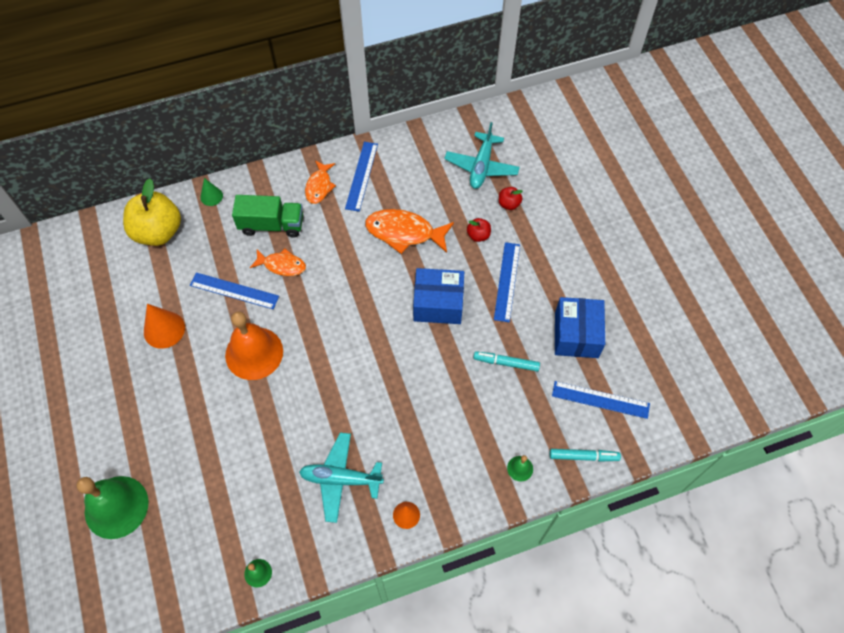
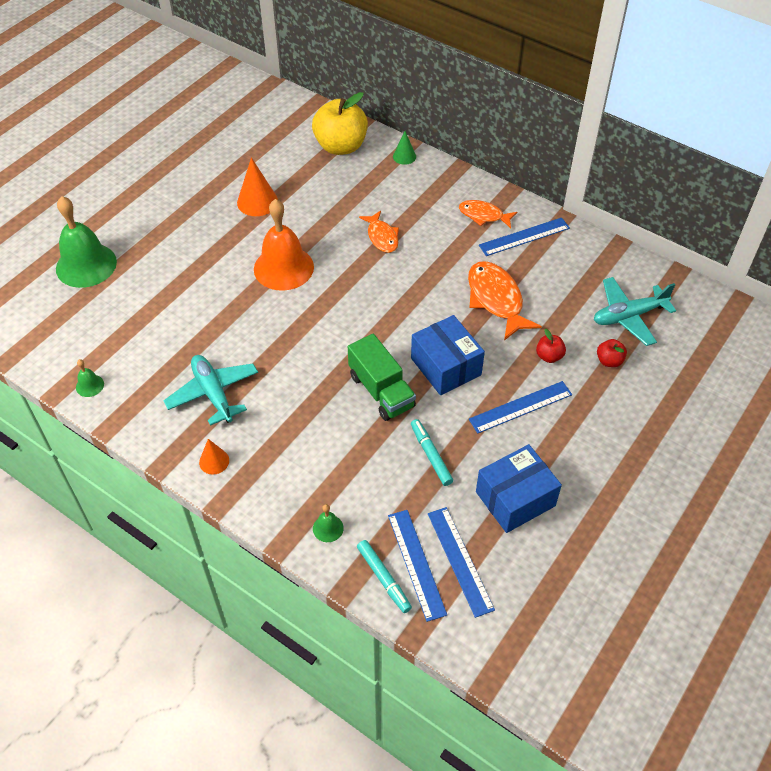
camera: 55 degrees right, 10 degrees down
blue ruler [190,272,279,309] -> blue ruler moved to [388,510,447,622]
green truck [232,195,303,238] -> green truck moved to [348,334,416,421]
orange fish [305,160,336,204] -> orange fish turned 45 degrees clockwise [459,200,517,228]

